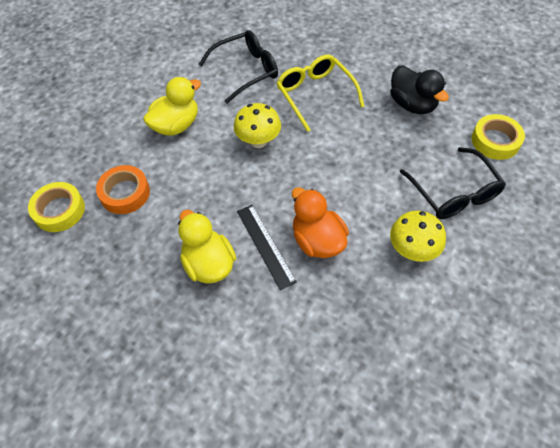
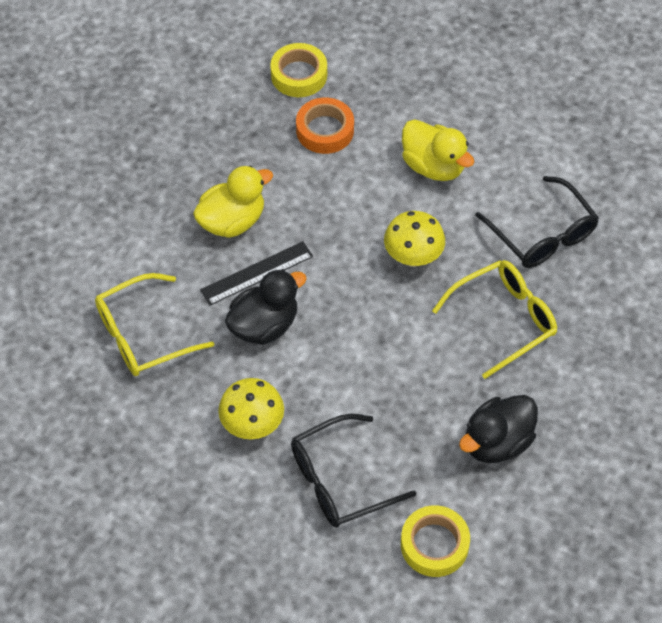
camera: 85 degrees right, 0 degrees up
orange duck [292,187,349,258] -> black duck [225,269,307,345]
none -> yellow glasses [95,273,214,376]

